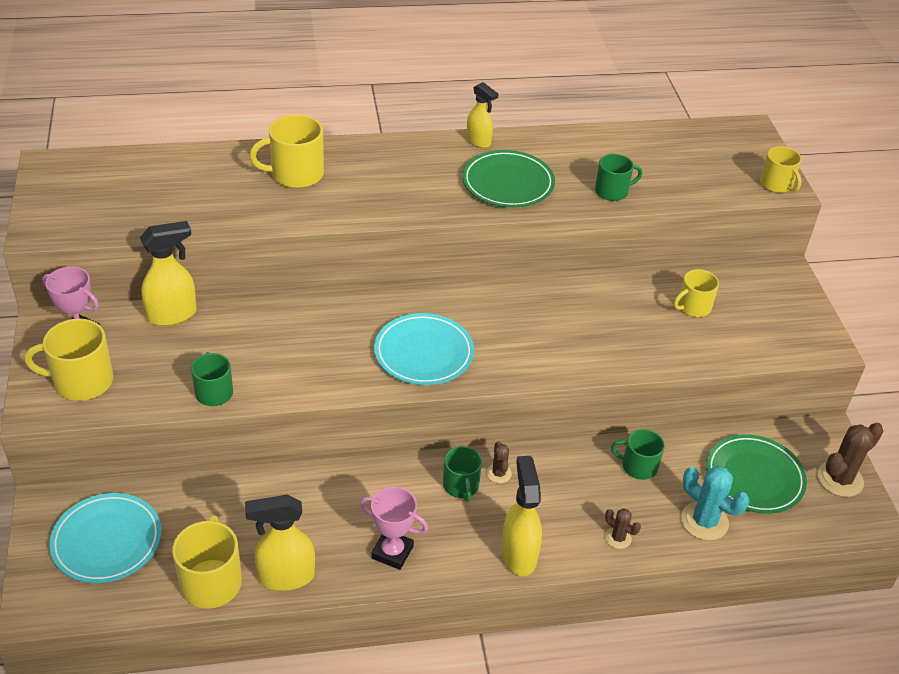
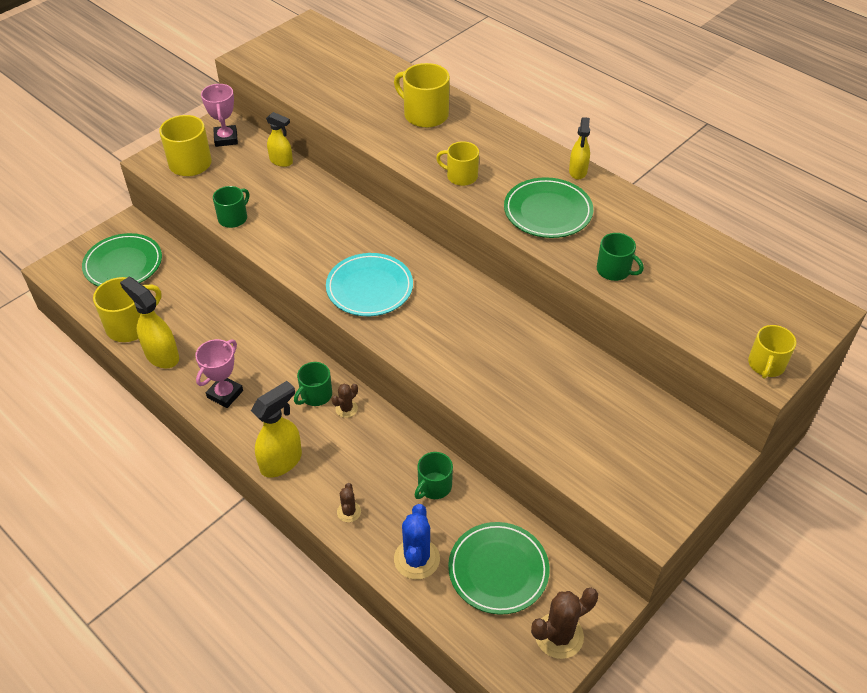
camera: 55 degrees right, 5 degrees up
turquoise plate [49,493,161,583] -> green plate [82,233,162,287]
yellow spray bottle [140,221,197,326] -> yellow spray bottle [266,112,293,167], size x0.65
pink trophy [360,487,428,570] -> pink trophy turned 45 degrees clockwise [195,339,243,408]
green mug [611,429,665,480] -> green mug turned 120 degrees counterclockwise [415,452,453,499]
yellow mug [674,269,719,317] -> yellow mug moved to [436,141,479,186]
turquoise cactus [681,466,749,541] -> blue cactus [394,504,440,580]
brown cactus [817,422,883,497] -> brown cactus turned 45 degrees counterclockwise [531,588,598,659]

